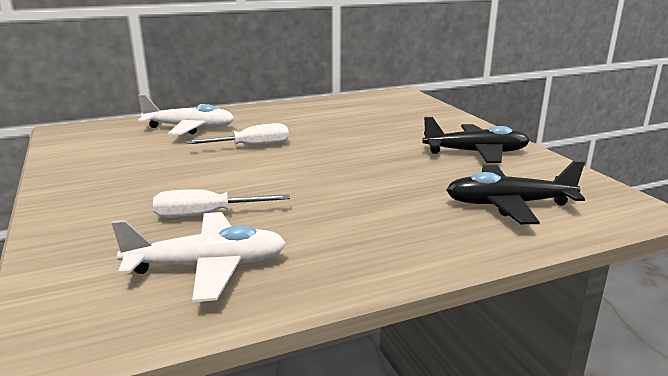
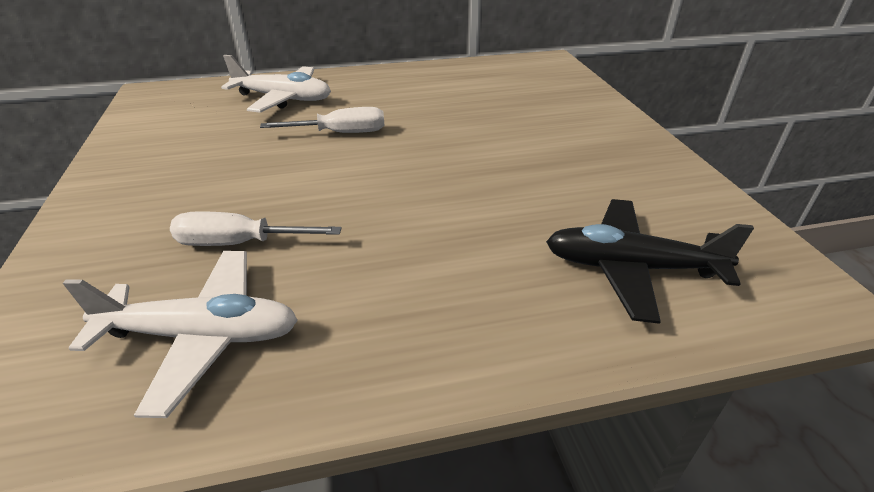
camera: 10 degrees right, 15 degrees up
black plane [422,117,530,163] -> none

